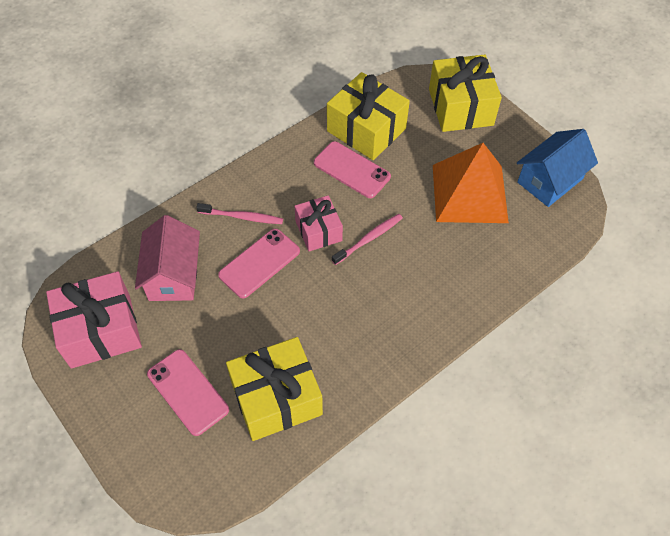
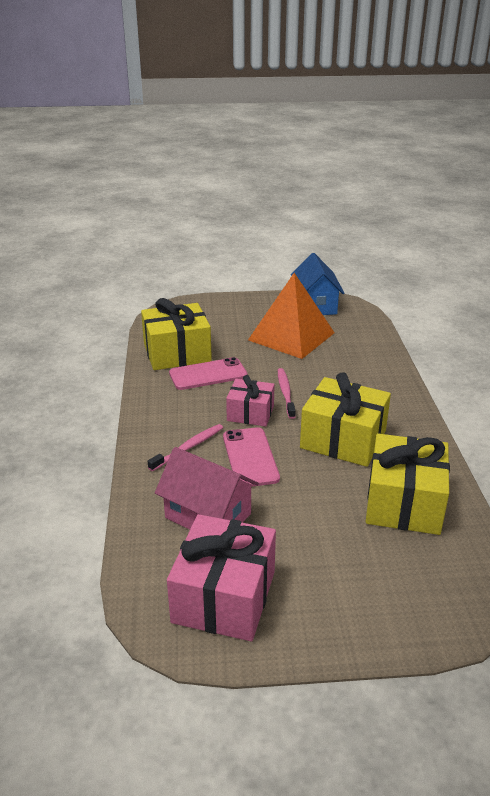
camera: 55 degrees left, 25 degrees down
pink phone [147,349,229,436] -> none
yellow gift [429,55,502,132] -> yellow gift moved to [300,372,391,467]

